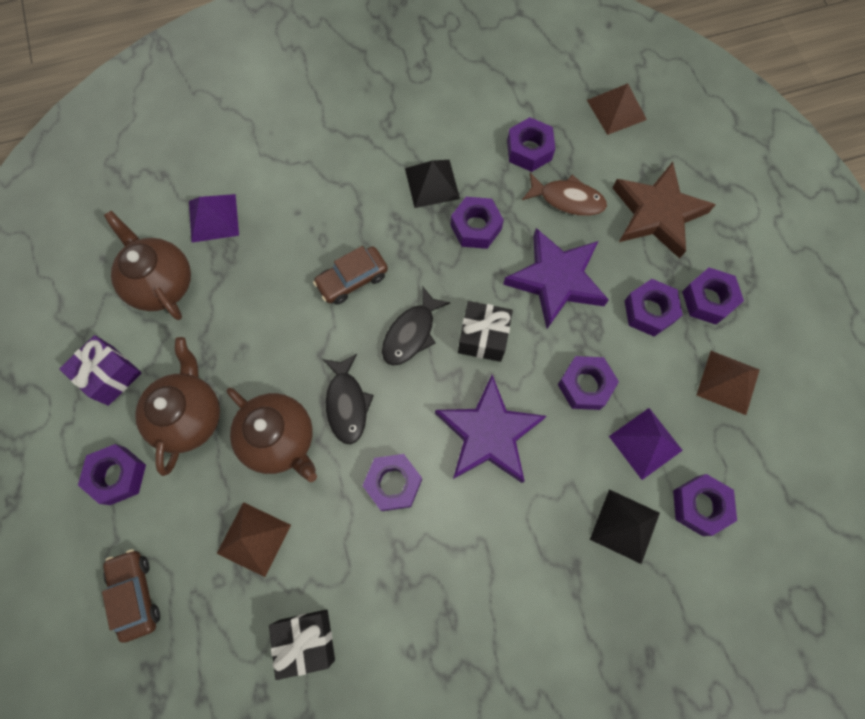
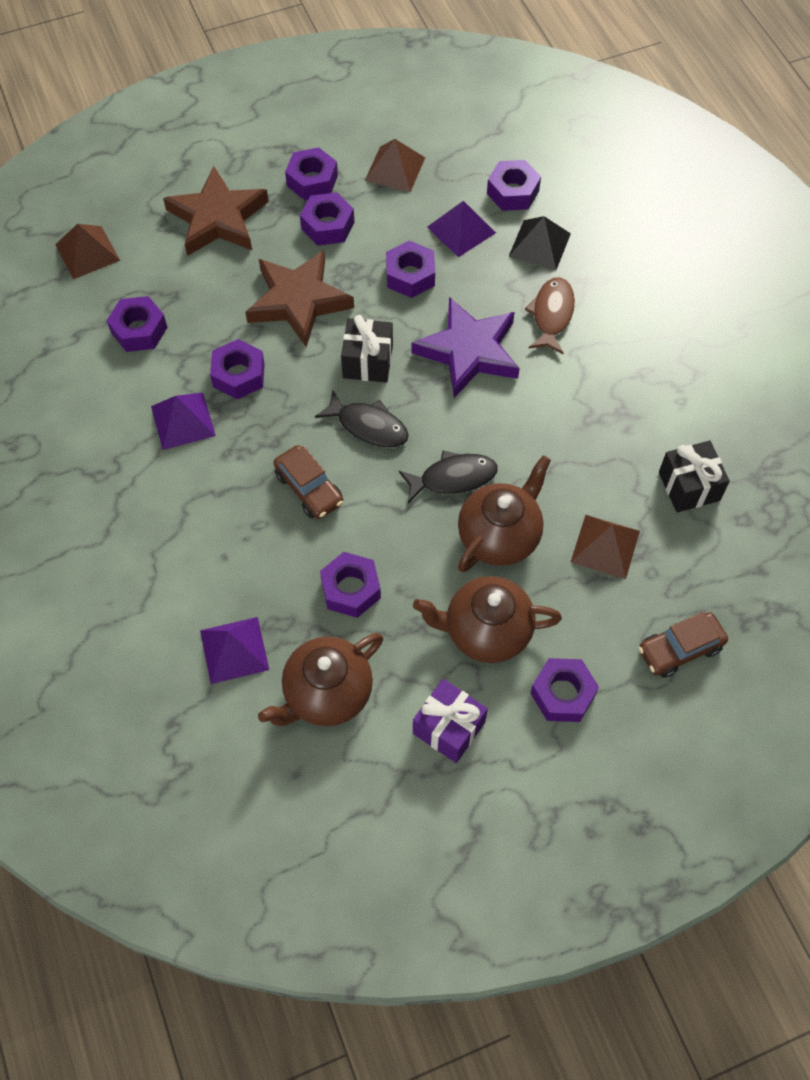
camera: 95 degrees left, 10 degrees down
purple nut [362,454,422,511] -> purple nut moved to [320,552,381,618]
black pyramid [405,160,460,208] -> purple pyramid [151,393,216,450]
purple star [503,228,609,329] -> brown star [245,250,354,347]
brown fish [522,173,607,216] -> brown fish moved to [525,277,575,354]

